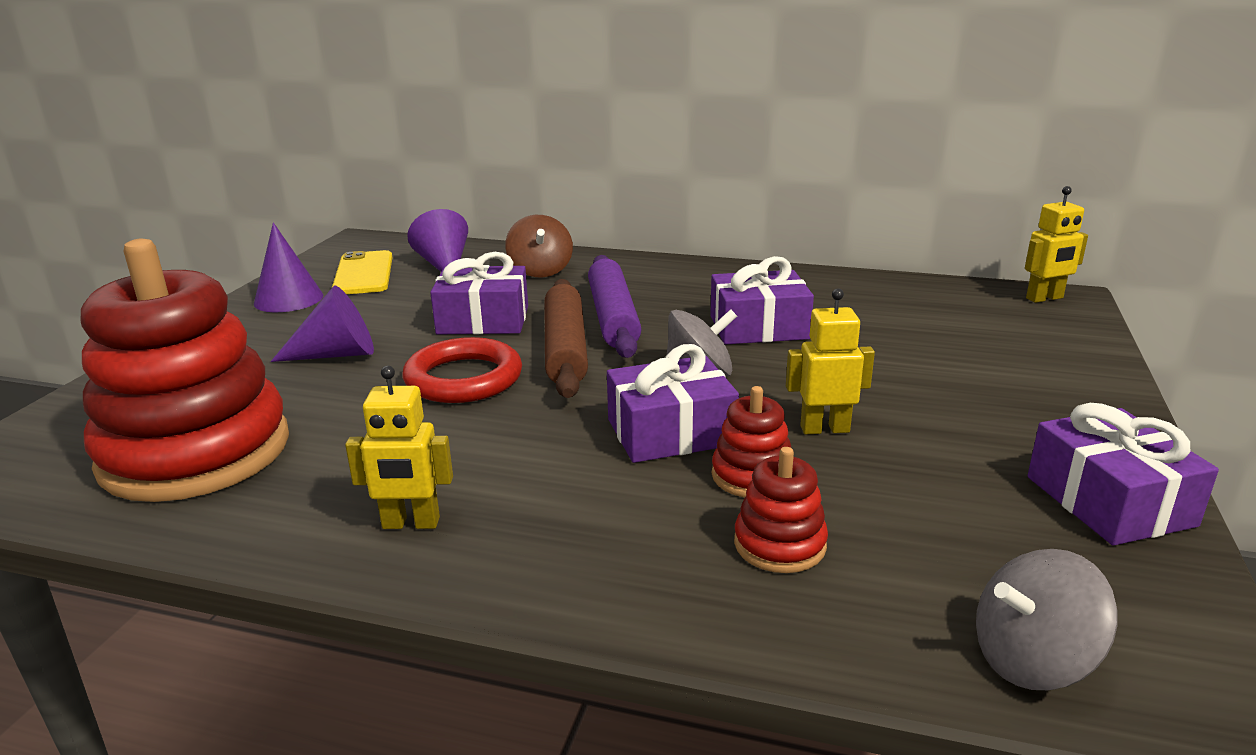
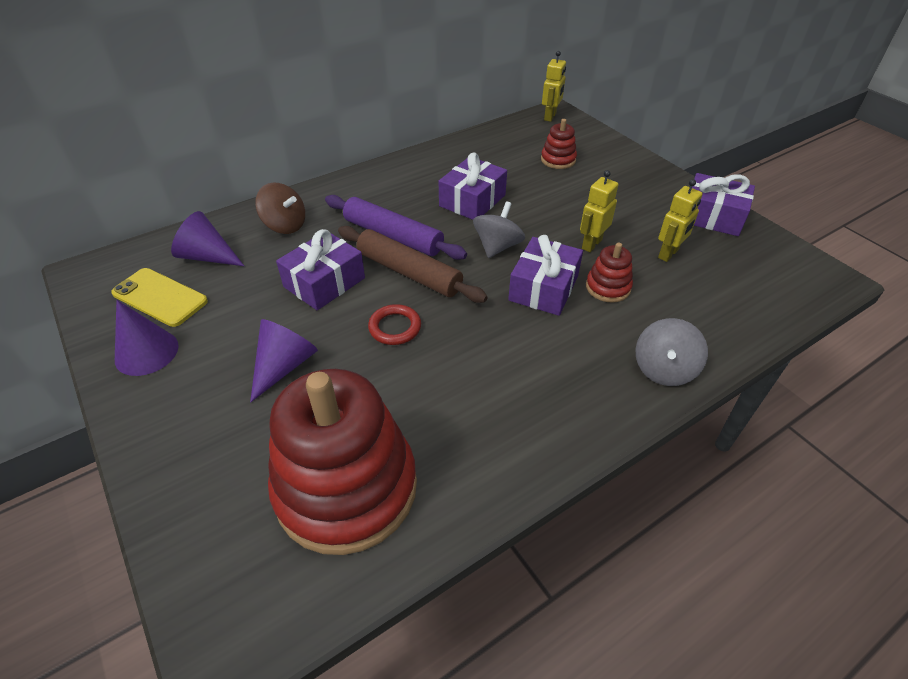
camera: 50 degrees left, 20 degrees up
yellow robot [345,366,453,529] -> yellow robot moved to [658,179,703,262]
red ring [402,337,522,403] -> red ring [368,304,421,345], size x0.63
red stacking toy [734,447,828,573] -> red stacking toy moved to [541,119,577,169]
grey spinning top [976,549,1117,690] -> grey spinning top moved to [636,318,708,386]

